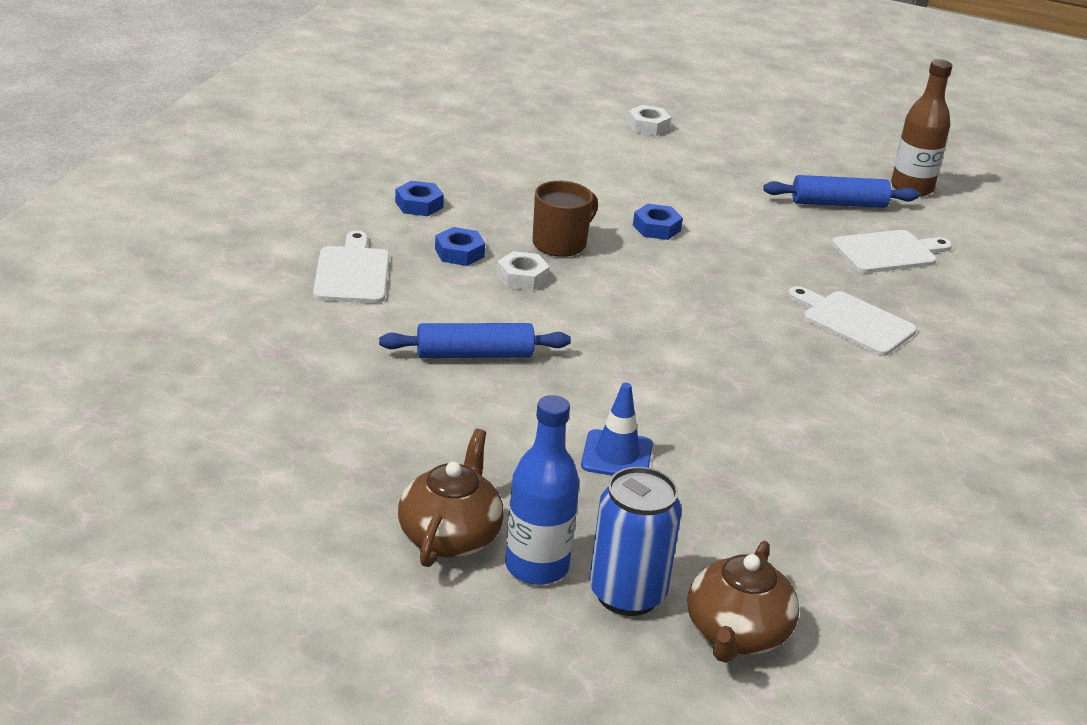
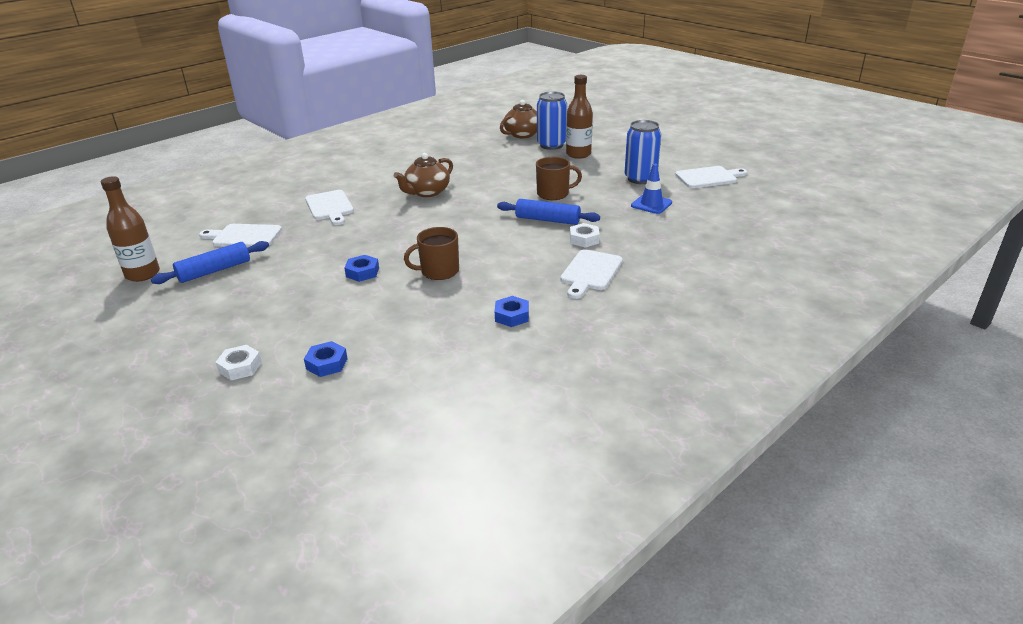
camera: 150 degrees left, 0 degrees up
brown teapot [398,429,504,567] -> brown teapot moved to [394,153,453,197]
blue nut [435,227,485,266] -> blue nut moved to [304,341,348,377]
white nut [497,251,550,291] -> white nut moved to [570,223,600,248]
blue bottle [505,395,579,585] -> brown bottle [566,75,593,159]
blue traffic cone [581,383,653,476] -> blue traffic cone moved to [631,164,672,214]
blue rolling pin [763,175,919,208] -> blue rolling pin turned 60 degrees counterclockwise [151,241,269,284]
none -> brown mug [536,157,582,200]
none -> blue can [625,120,661,184]
none -> white cutting board [675,166,748,188]

